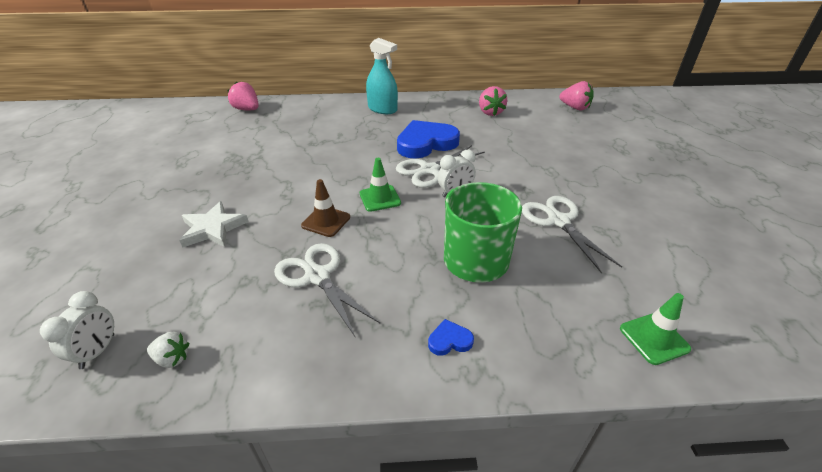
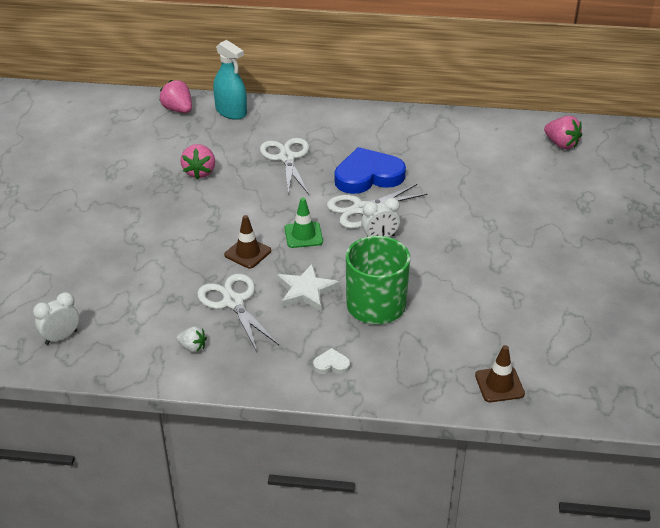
camera: 10 degrees right, 0 degrees up
white clock [40,291,114,369] -> white clock turned 150 degrees counterclockwise [33,292,79,345]
white strawberry [147,332,189,368] -> white strawberry moved to [176,326,207,353]
white star [179,201,249,247] -> white star moved to [277,264,340,312]
turquoise spray bottle [366,38,398,114] -> turquoise spray bottle moved to [213,40,247,120]
blue heart [428,319,474,356] -> white heart [313,348,350,374]
pink strawberry [479,86,507,116] -> pink strawberry moved to [180,144,215,179]
white scissors [522,196,622,273] -> white scissors moved to [260,138,309,196]
green traffic cone [620,293,691,365] -> brown traffic cone [475,345,525,402]

